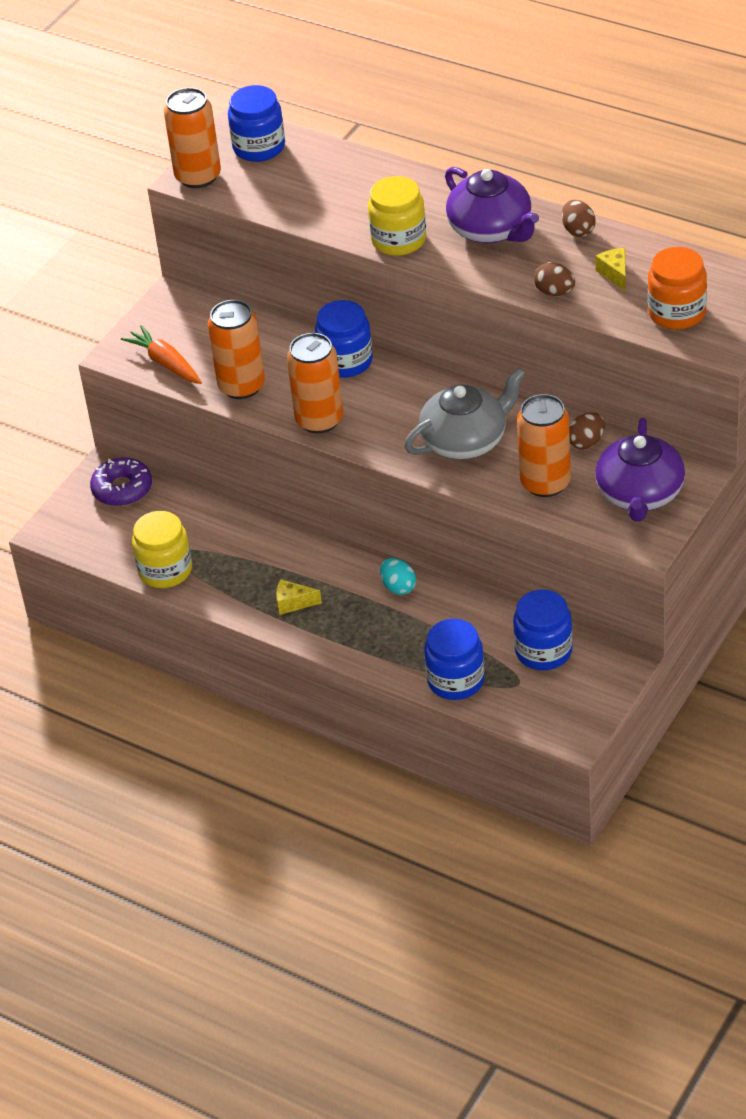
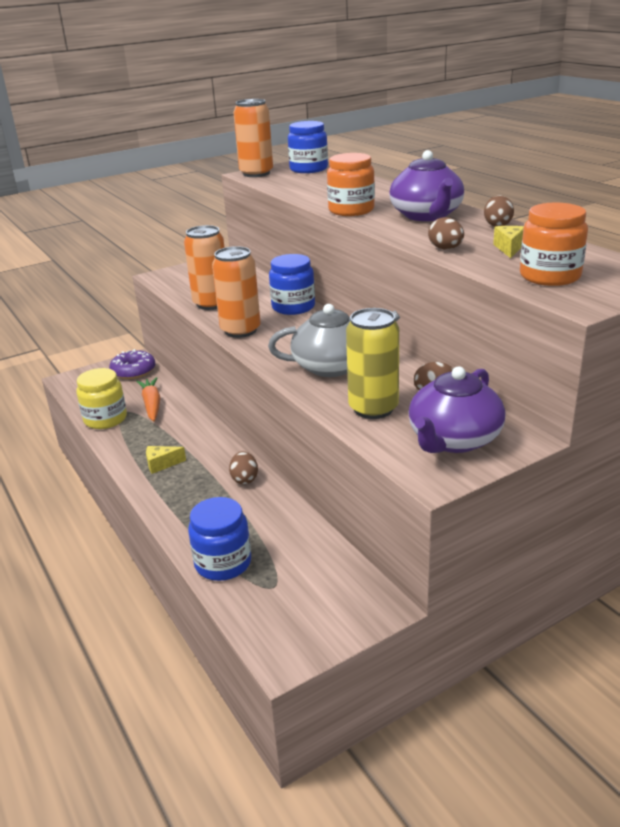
camera: 25 degrees right, 15 degrees down
orange carrot [121,325,202,384] -> orange carrot moved to [136,377,161,421]
yellow cheese [276,579,322,615] -> yellow cheese turned 45 degrees counterclockwise [146,446,186,474]
yellow jar [368,176,426,256] -> orange jar [327,153,375,216]
turquoise egg [380,558,416,595] -> brown egg [229,451,258,484]
blue jar [513,589,573,670] -> none
orange can [517,394,571,497] -> yellow can [346,308,399,419]

